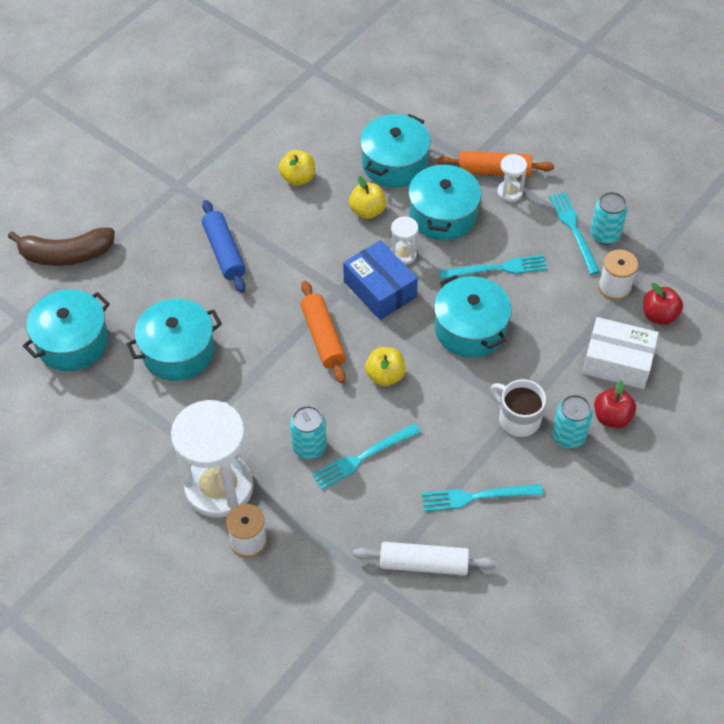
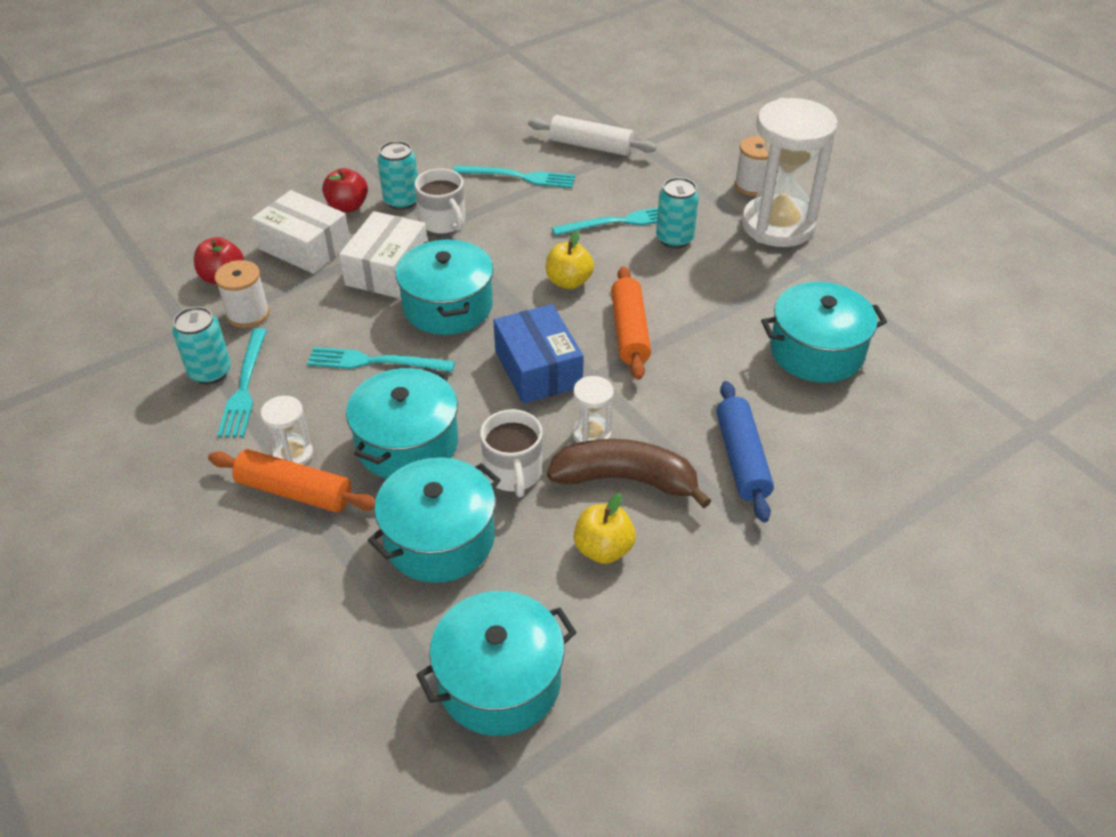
camera: 165 degrees left, 10 degrees down
brown banana [8,227,115,266] -> brown banana moved to [547,439,712,508]
turquoise pot [23,289,110,371] -> turquoise pot moved to [416,591,577,736]
yellow apple [349,176,386,219] -> white mug [480,409,543,497]
white hourglass [391,216,418,265] -> white hourglass moved to [573,376,614,443]
none -> white box [339,211,428,298]

